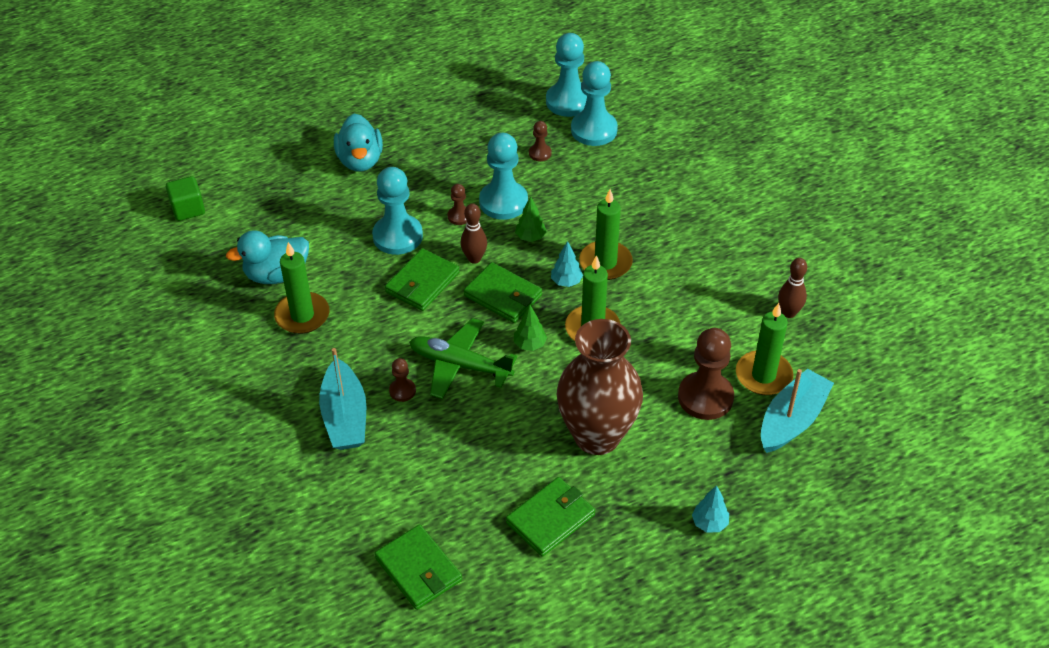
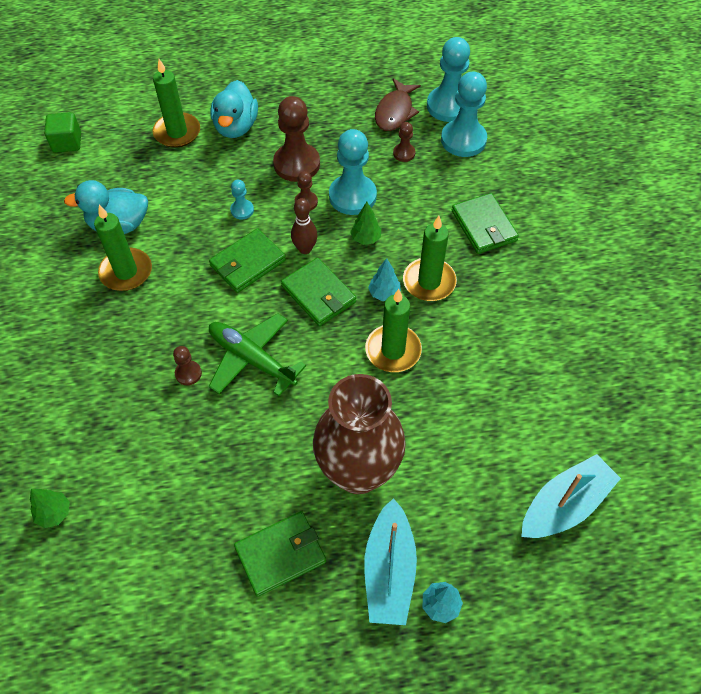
camera: 15 degrees right, 10 degrees up
turquoise boat [319,348,366,450] -> turquoise boat moved to [364,498,417,625]
turquoise pawn [372,167,423,255] -> turquoise pawn [230,180,254,219], size x0.48
green wallet [374,524,462,610] -> green wallet moved to [452,193,519,254]
green tree [514,305,547,351] -> green tree moved to [30,489,70,528]
brown pawn [678,328,734,420] -> brown pawn moved to [273,96,320,182]
green candle [736,303,794,395] -> green candle moved to [152,59,200,148]
brown bowling pin [778,258,807,318] -> none
none -> brown fish [375,78,421,131]

